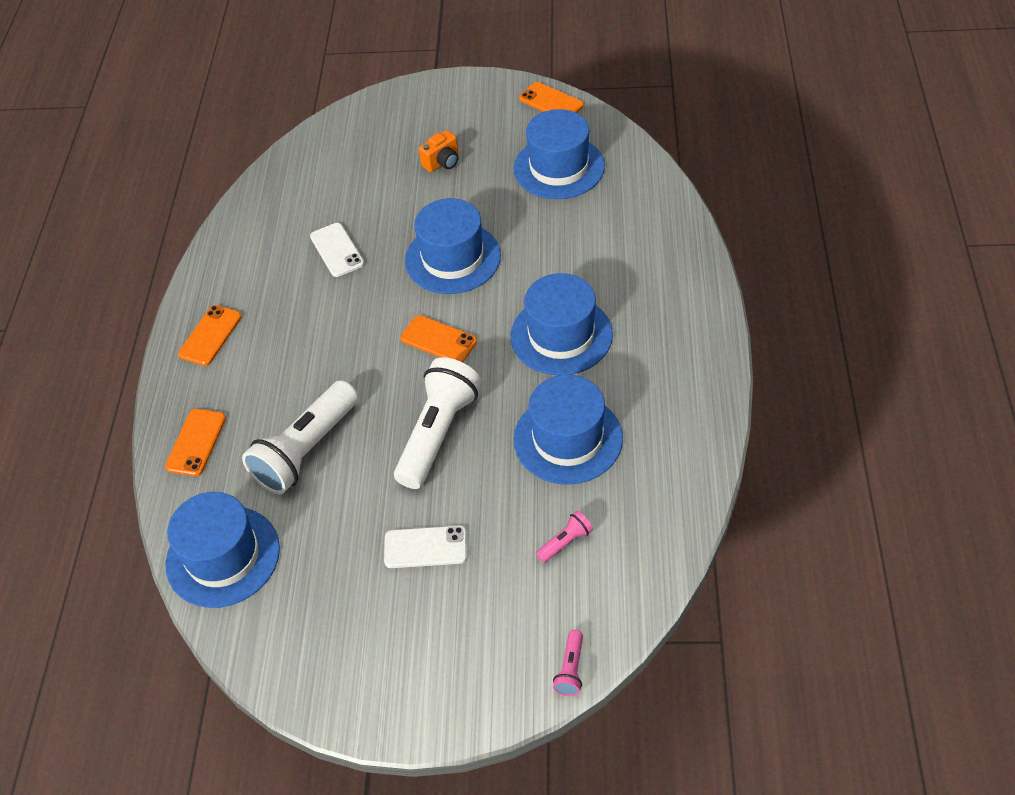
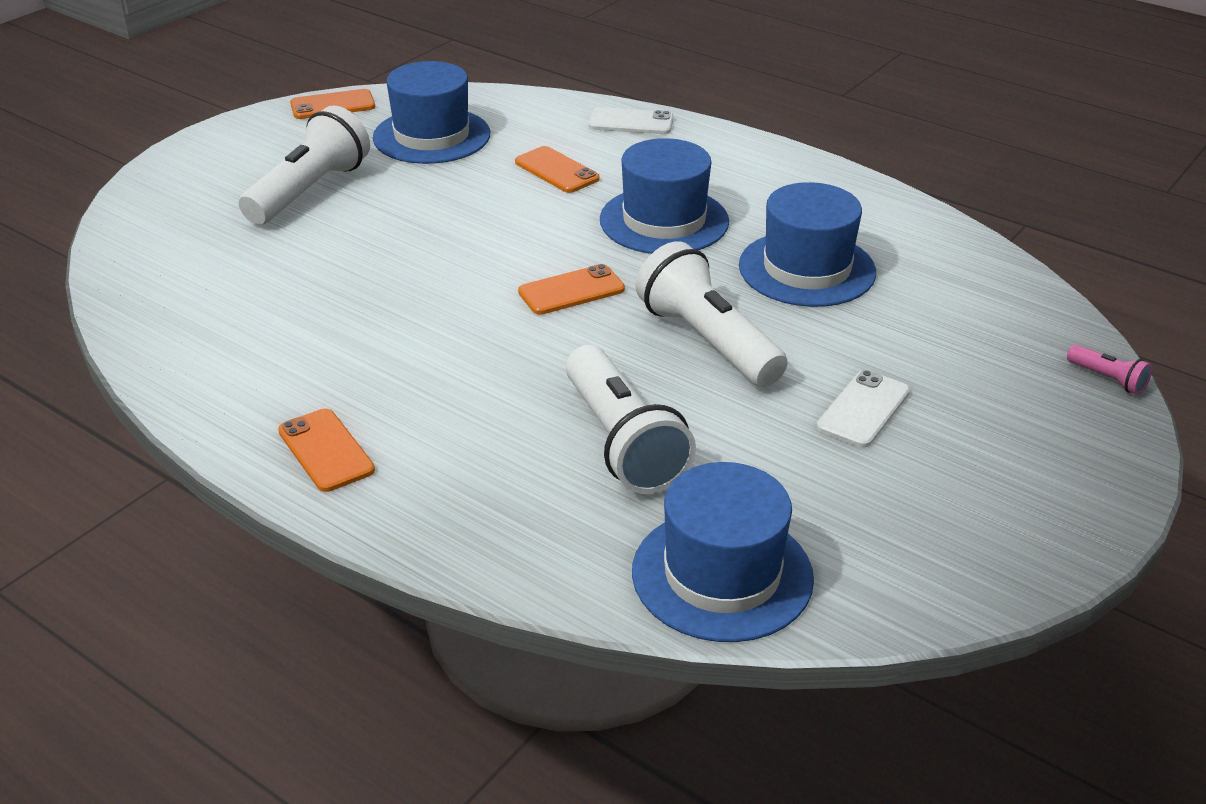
camera: 60 degrees left, 15 degrees down
orange phone [165,409,226,476] -> orange phone moved to [515,146,600,193]
white phone [310,223,364,277] -> white phone moved to [588,107,674,134]
blue hat [405,198,501,294] -> none
orange camera [419,130,459,172] -> white flashlight [239,106,370,225]
pink flashlight [536,511,593,563] -> none

